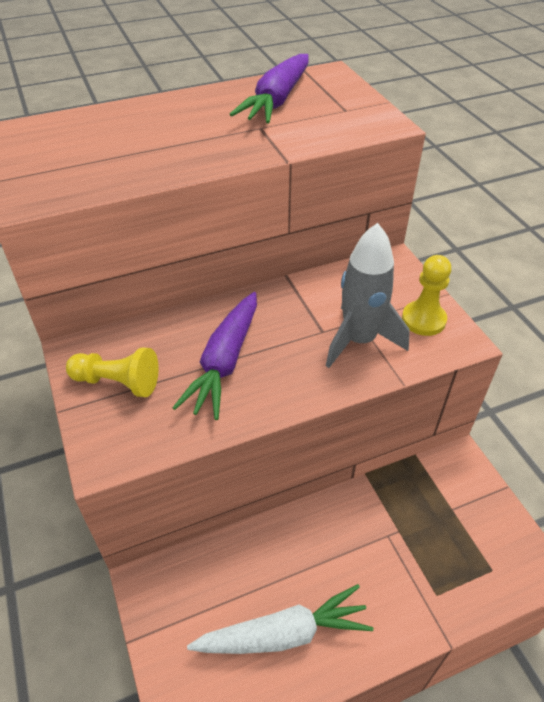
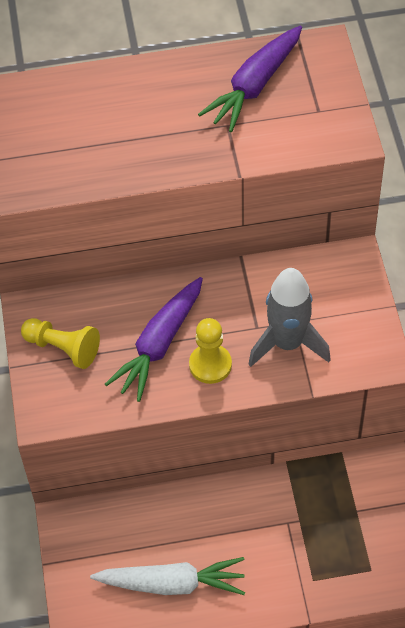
camera: 15 degrees right, 10 degrees up
yellow pawn [402,255,451,336] -> yellow pawn moved to [189,318,232,384]

